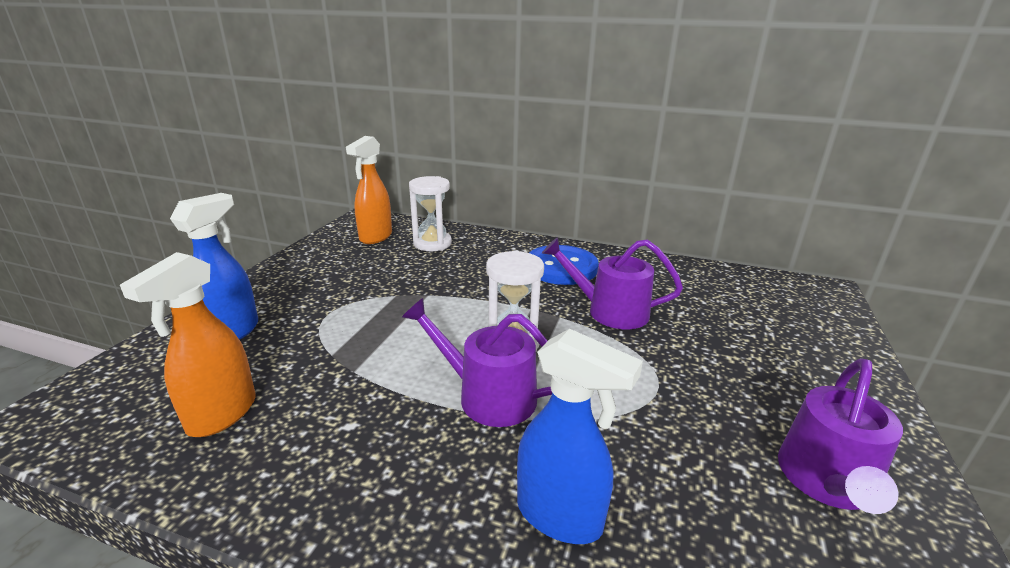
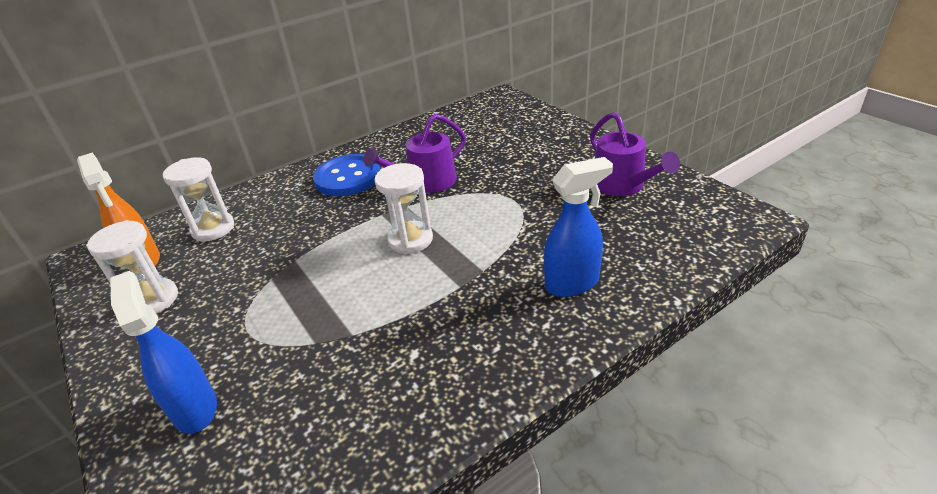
camera: 50 degrees left, 10 degrees up
orange spray bottle [120,252,256,437] -> none
purple watering can [402,298,552,427] -> none
none -> white hourglass [86,220,178,314]

